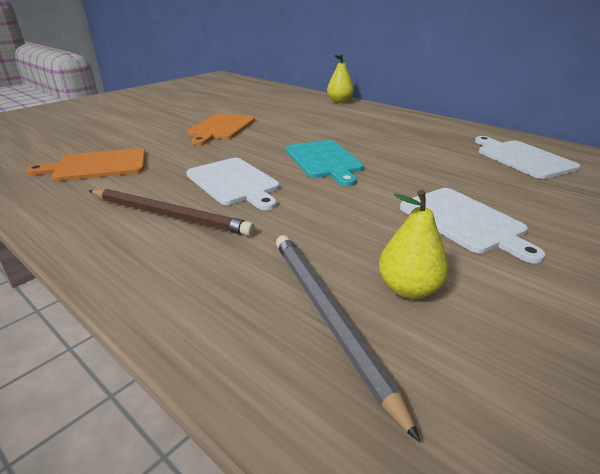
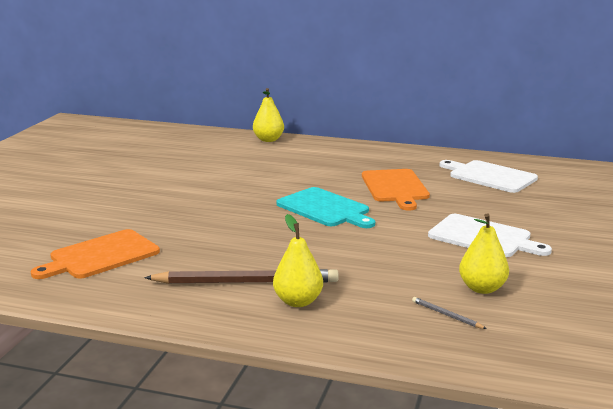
camera: 25 degrees left, 10 degrees down
white cutting board [186,158,280,210] -> none
orange cutting board [187,113,255,145] -> orange cutting board moved to [362,169,430,210]
grey pencil [276,235,421,443] -> grey pencil [412,297,487,329], size x0.42
none -> yellow pear [273,214,323,307]

